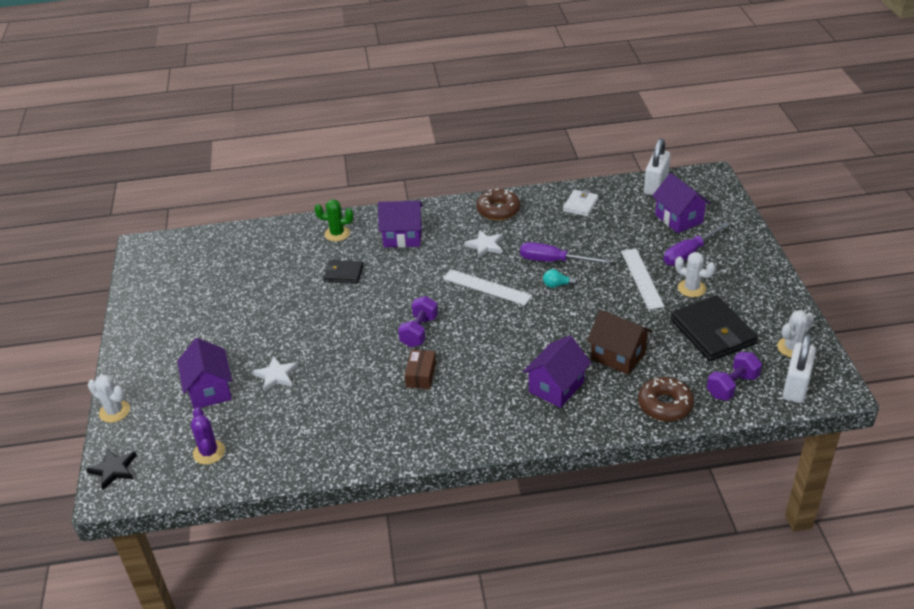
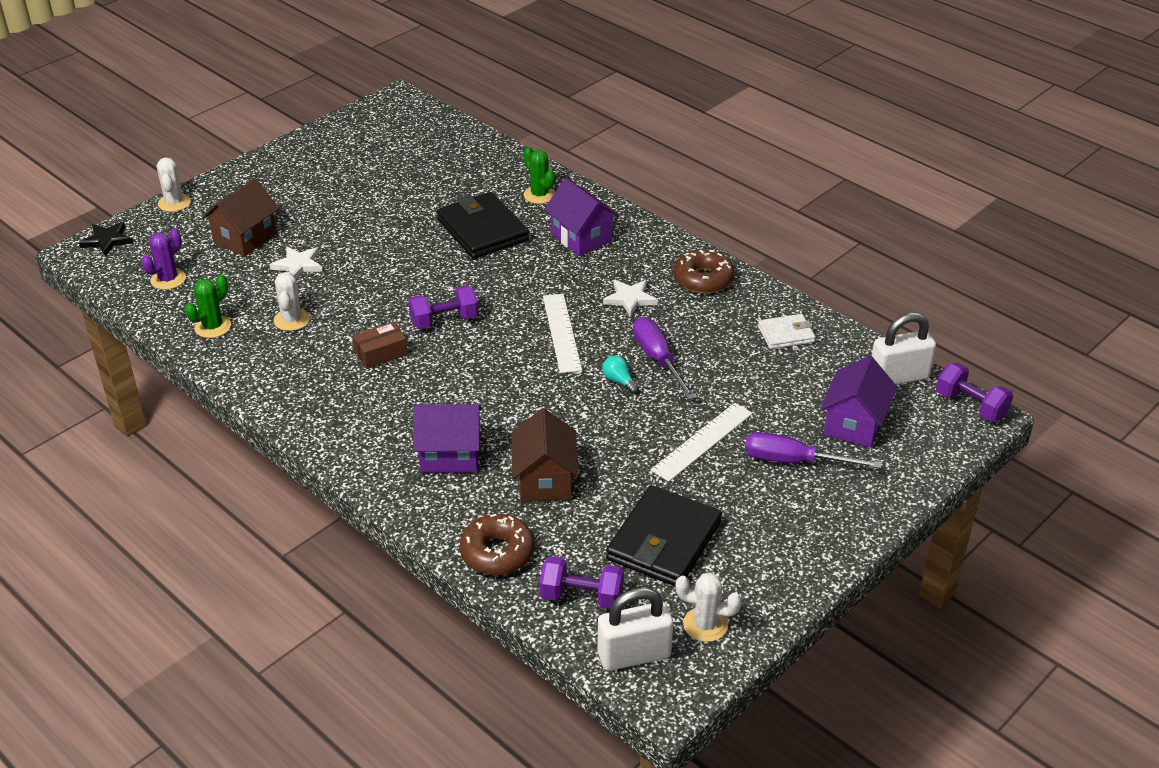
camera: 50 degrees right, 0 degrees up
purple house [177,338,232,409] -> brown house [202,178,279,256]
black wallet [324,260,364,283] -> black wallet [437,192,529,259], size x1.83
white cactus [675,252,716,297] -> white cactus moved to [274,272,310,331]
none -> green cactus [185,275,231,338]
none -> purple dumbbell [936,363,1013,422]

